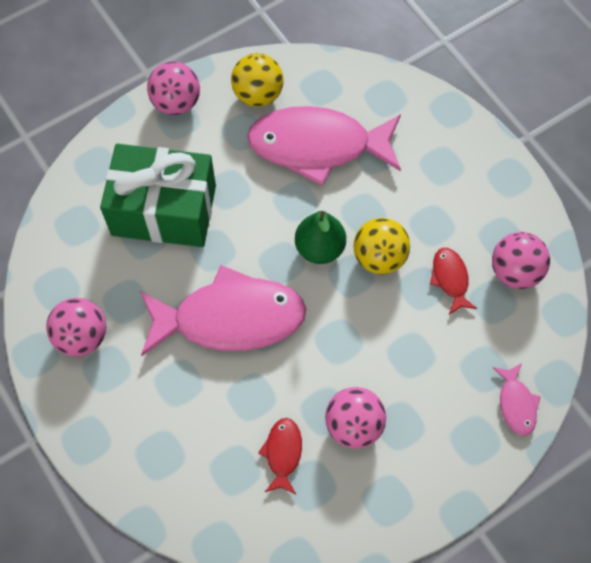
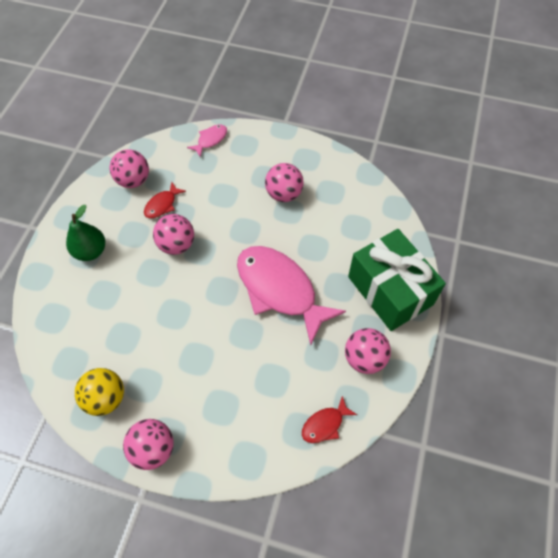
camera: 130 degrees left, 5 degrees down
green gift [100,144,216,247] -> green gift moved to [348,229,446,331]
pink fish [247,106,401,186] -> none
red fish [258,418,302,495] -> red fish moved to [302,396,357,443]
green pear [295,211,346,264] -> green pear moved to [66,205,105,261]
yellow ball [353,218,410,274] -> pink ball [153,214,194,255]

